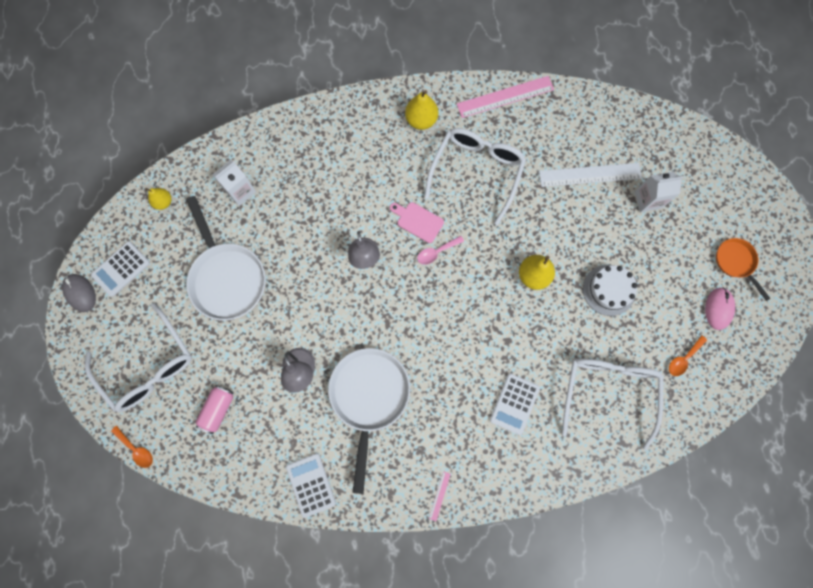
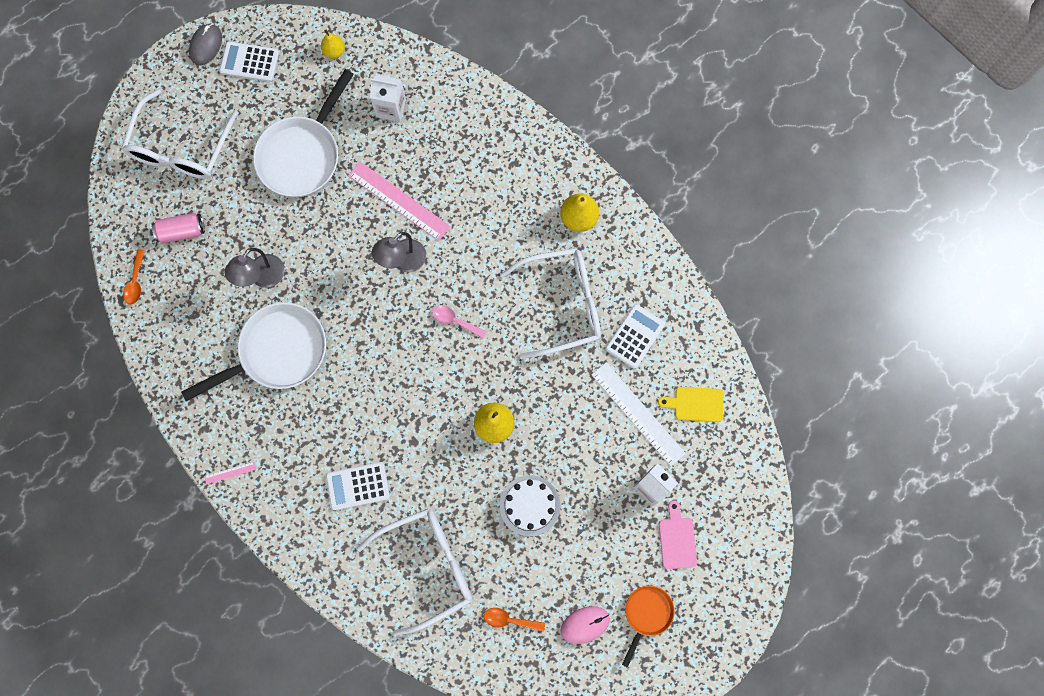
camera: 55 degrees right, 0 degrees up
orange spoon [111,426,153,468] -> orange spoon moved to [123,249,145,305]
white calculator [286,453,336,518] -> white calculator moved to [605,304,665,369]
pink cutting board [390,202,444,243] -> pink cutting board moved to [659,501,697,569]
pink ruler [457,76,554,118] -> pink ruler moved to [348,161,450,241]
none -> yellow cutting board [658,387,724,422]

